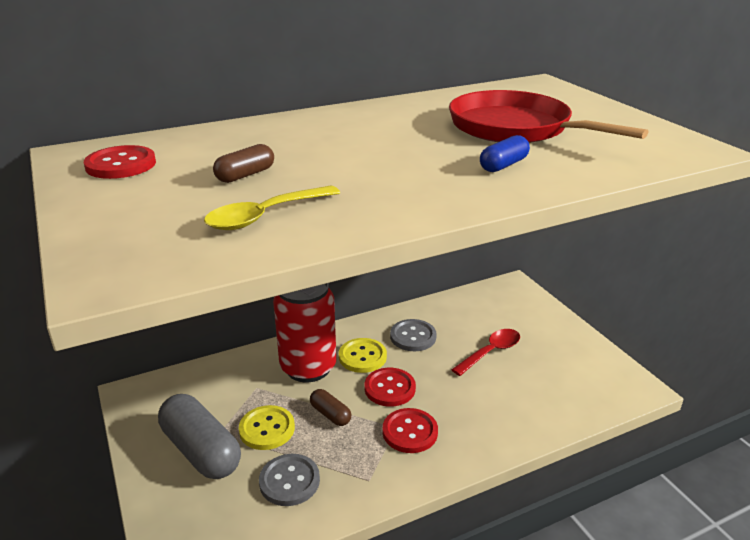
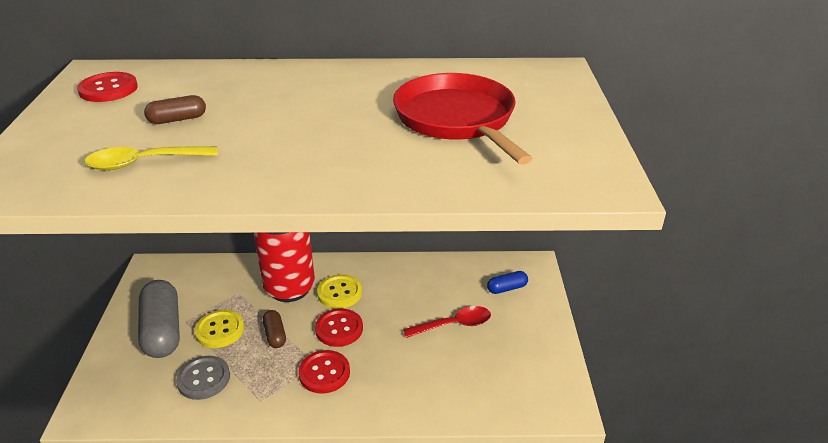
camera: 25 degrees right, 5 degrees up
grey button [390,319,437,351] -> none
blue capsule [480,135,530,172] -> blue capsule moved to [487,271,528,294]

